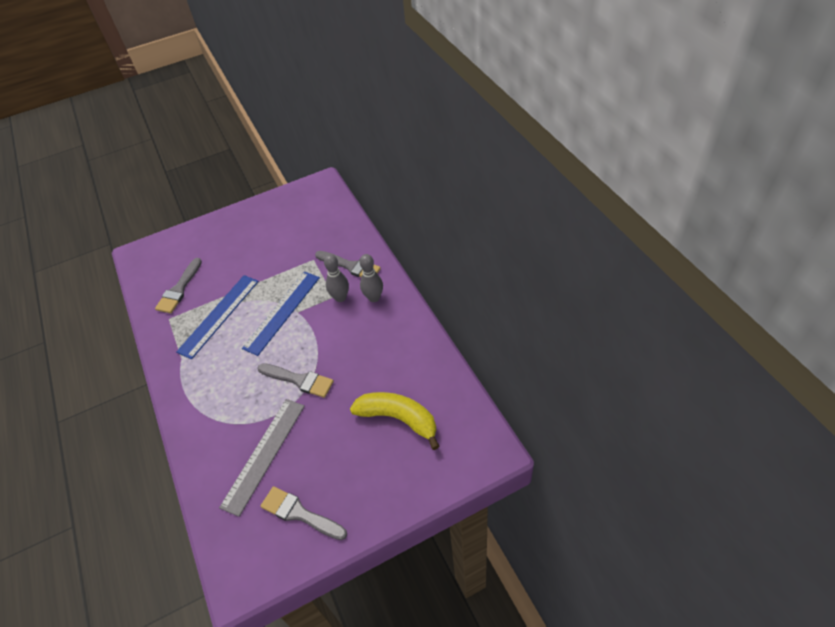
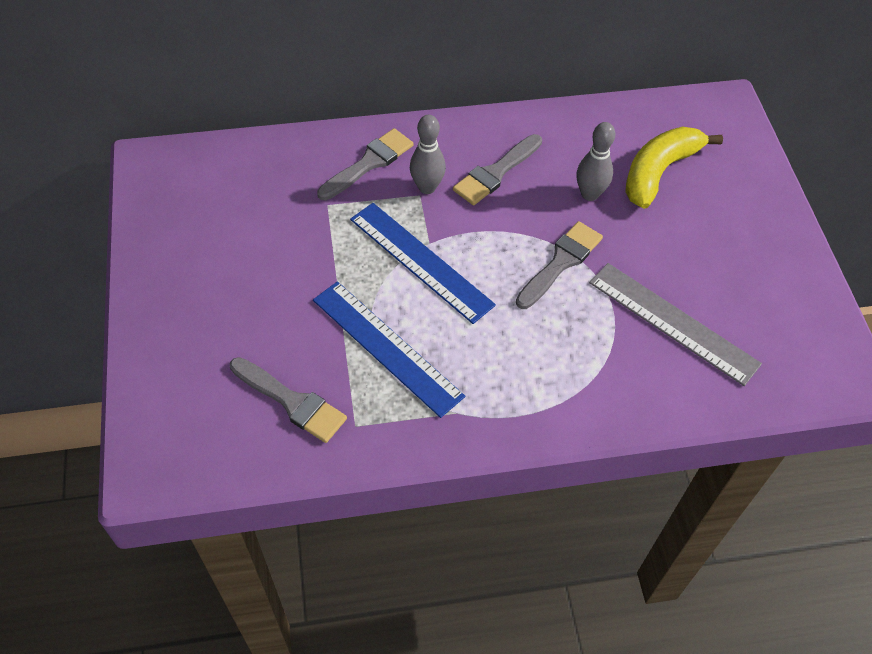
camera: 80 degrees left, 5 degrees up
grey brush [261,486,347,540] -> grey brush moved to [453,134,542,205]
grey bowling pin [360,254,383,302] -> grey bowling pin moved to [577,122,615,201]

